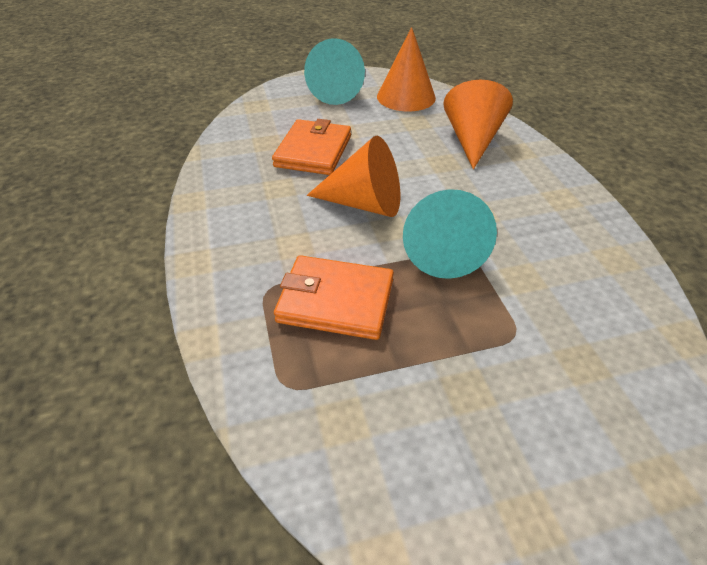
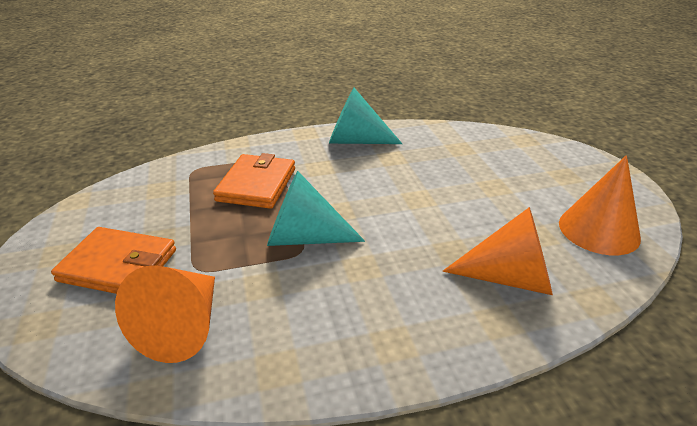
camera: 90 degrees right, 10 degrees down
orange wallet [272,119,351,175] -> orange wallet moved to [51,227,176,294]
turquoise cone [304,38,365,105] -> turquoise cone moved to [329,88,402,144]
orange cone [307,136,400,217] -> orange cone moved to [115,265,215,363]

